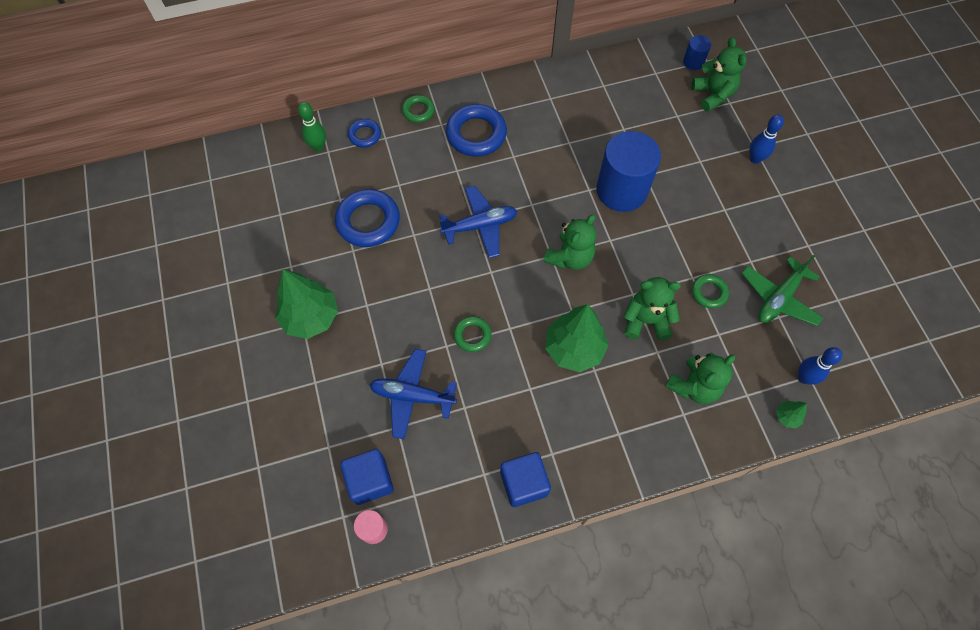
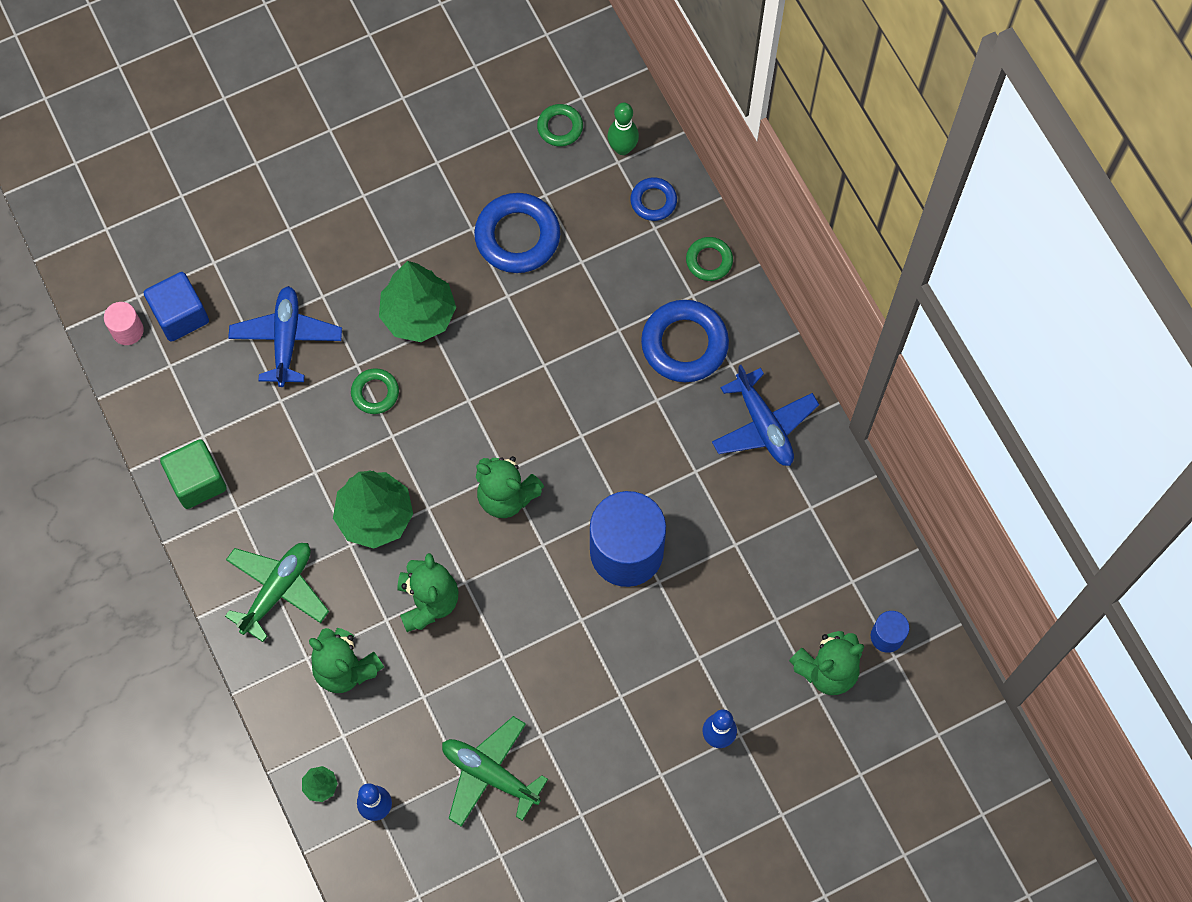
camera: 80 degrees right, 5 degrees up
green tree [275,269,338,339] -> green tree moved to [379,261,456,342]
blue plane [439,186,517,258] -> blue plane moved to [712,365,819,466]
blue cube [500,452,551,507] -> green cube [160,439,227,509]
green ring [692,274,729,308] -> green ring moved to [537,104,583,147]
none -> green plane [225,543,329,642]

